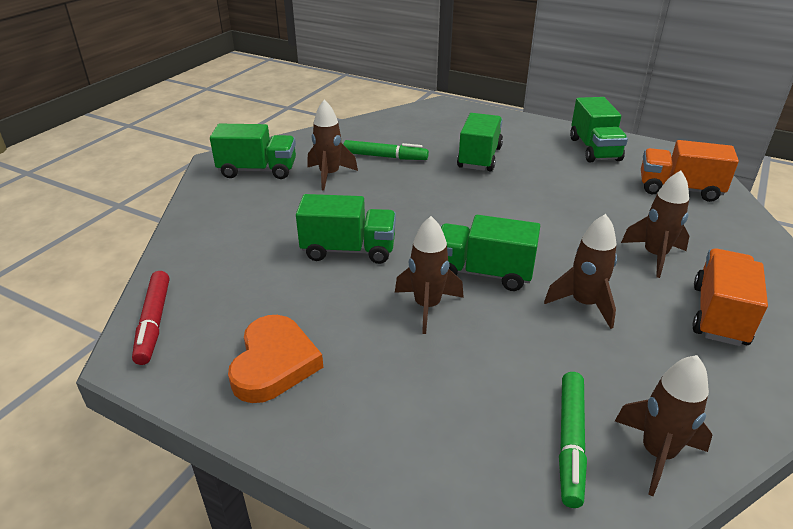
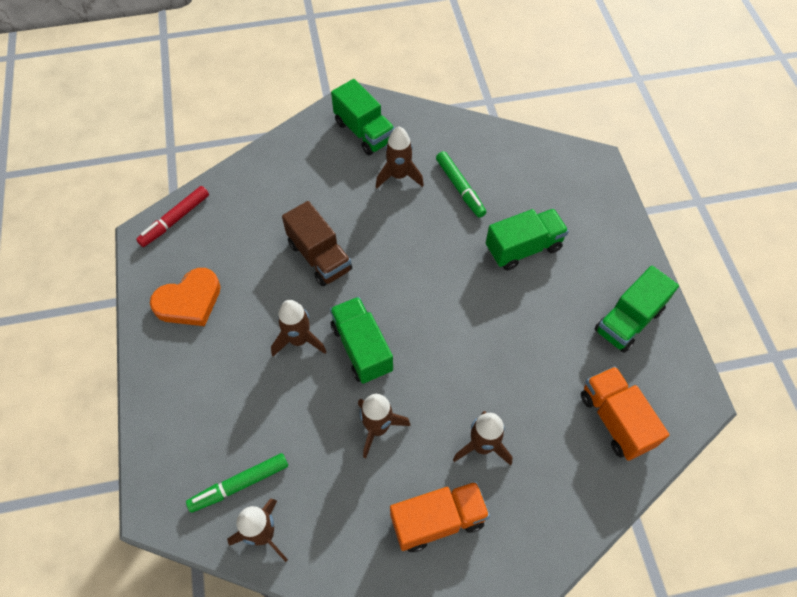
camera: 50 degrees right, 25 degrees up
green truck [296,194,396,264] -> brown truck [282,201,352,286]

